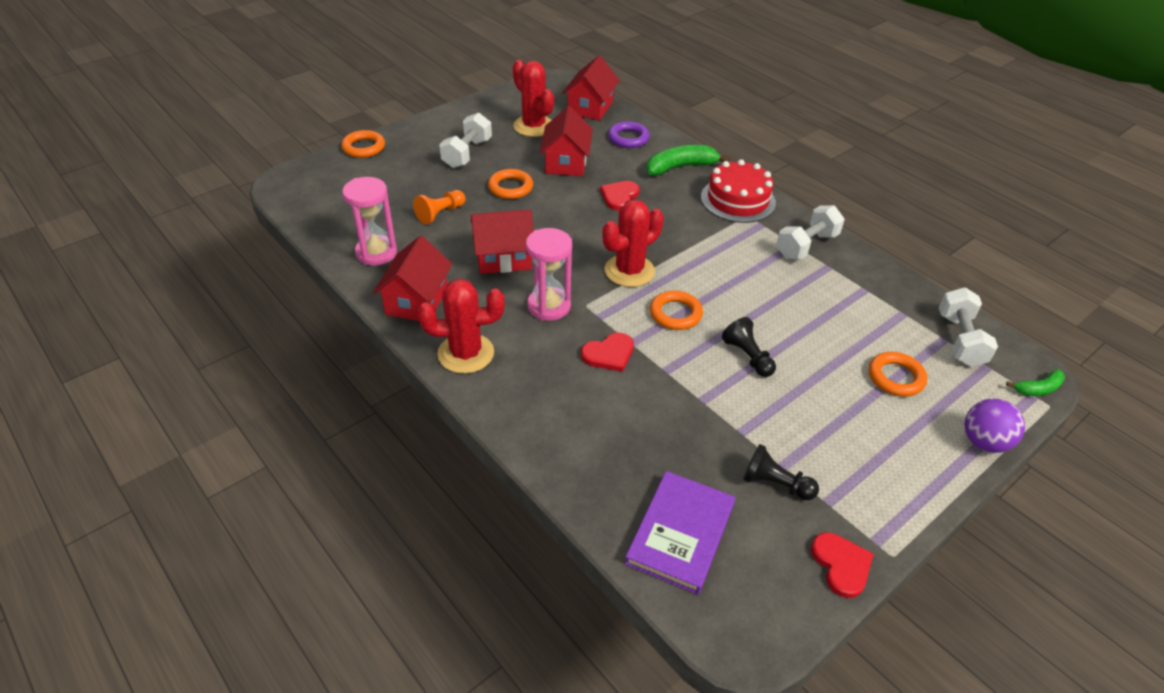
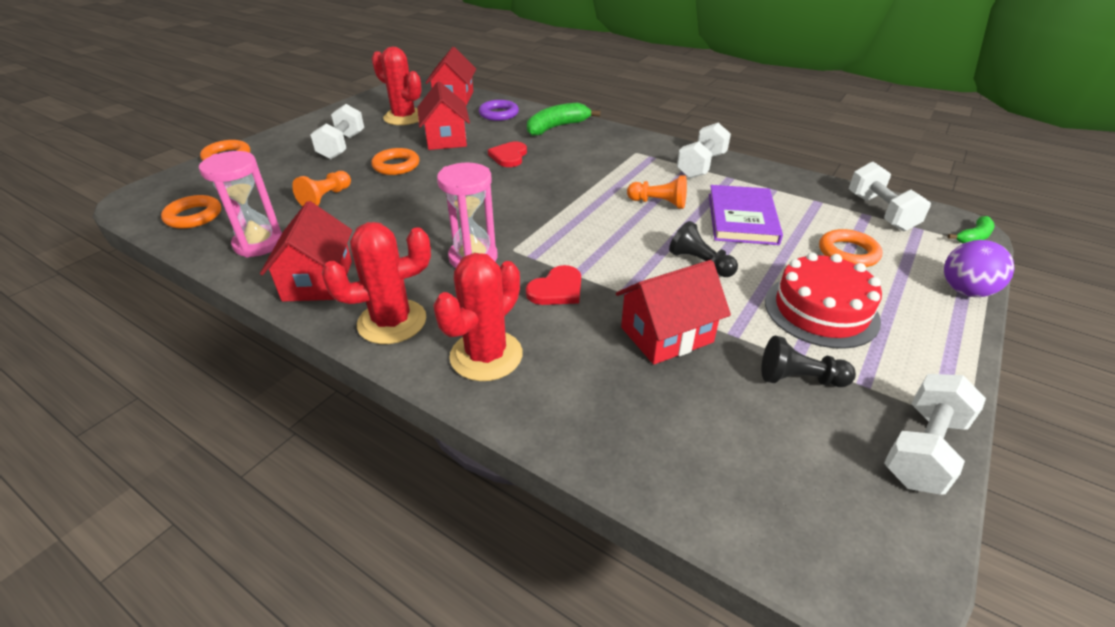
camera: 15 degrees left, 5 degrees down
red house [471,209,534,274] -> red house moved to [616,260,731,365]
red cactus [602,199,664,287] -> red cactus moved to [433,253,523,381]
purple book [625,471,735,595] -> purple book moved to [709,185,783,245]
orange ring [650,290,703,330] -> orange ring moved to [161,195,221,229]
red cake [701,159,776,223] -> red cake moved to [765,252,882,349]
red heart [811,532,873,598] -> white dumbbell [884,374,986,495]
none -> orange pawn [627,175,687,209]

